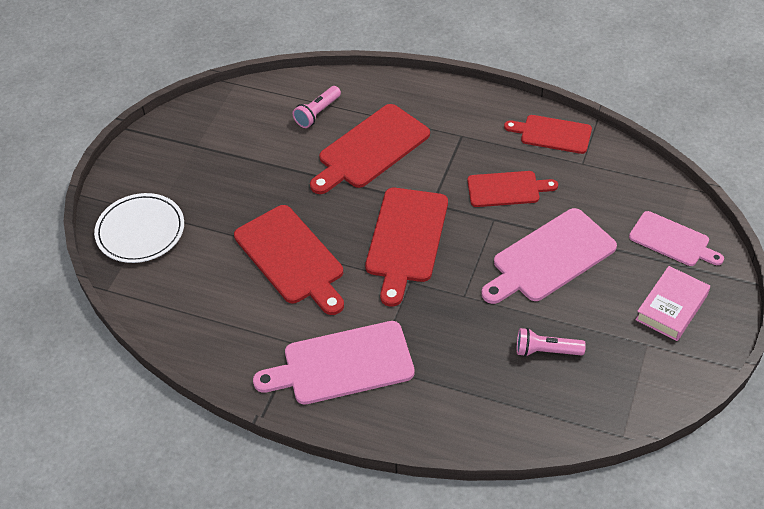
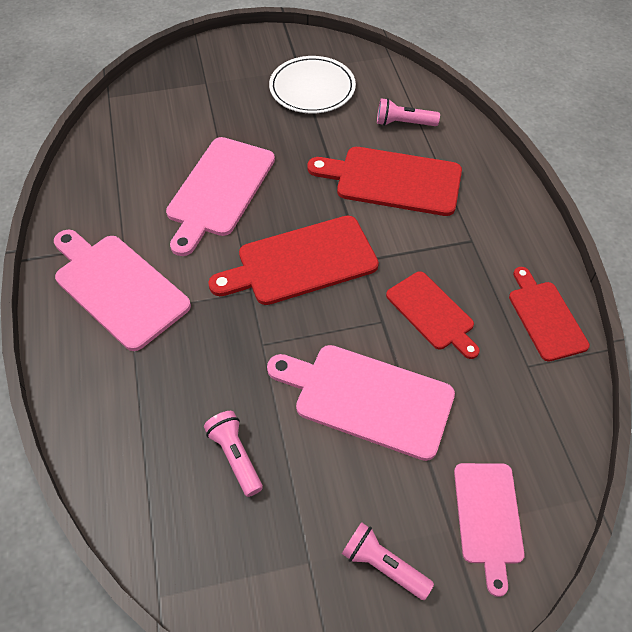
camera: 55 degrees right, 5 degrees up
white plate [94,193,184,263] -> white plate moved to [269,56,356,114]
red cutting board [234,205,344,315] -> pink cutting board [166,137,275,256]
pink book [635,266,710,341] -> pink flashlight [342,522,434,600]

